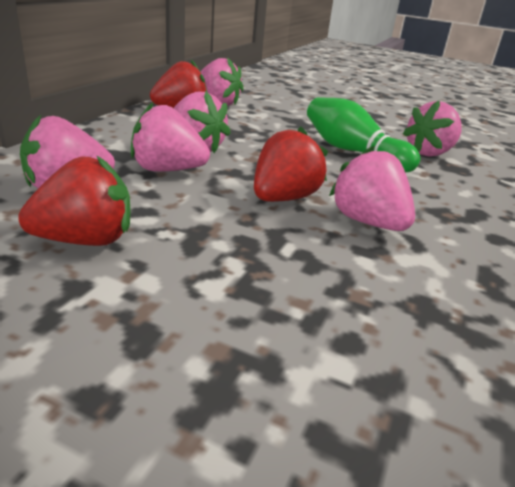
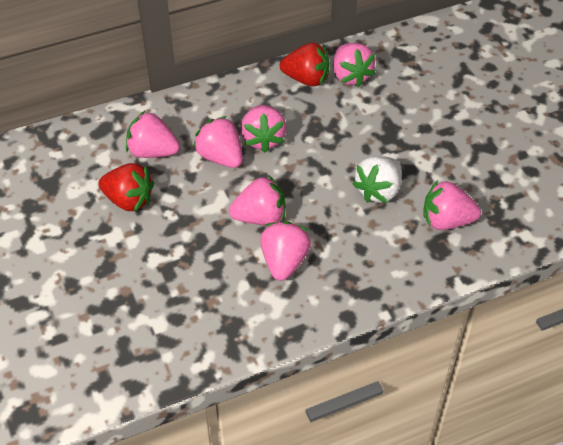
camera: 45 degrees right, 20 degrees up
red strawberry [254,127,328,202] -> pink strawberry [229,176,286,225]
green bowling pin [307,97,420,172] -> white strawberry [353,156,402,203]

